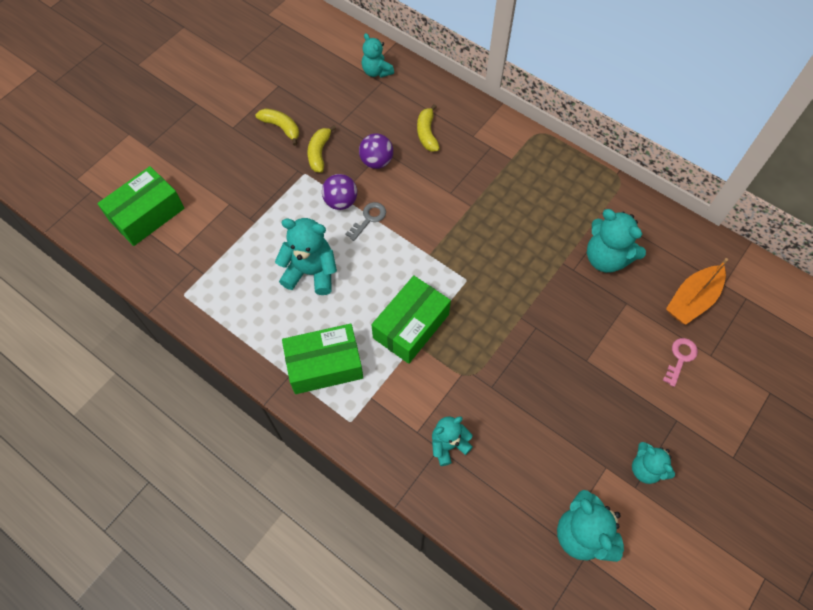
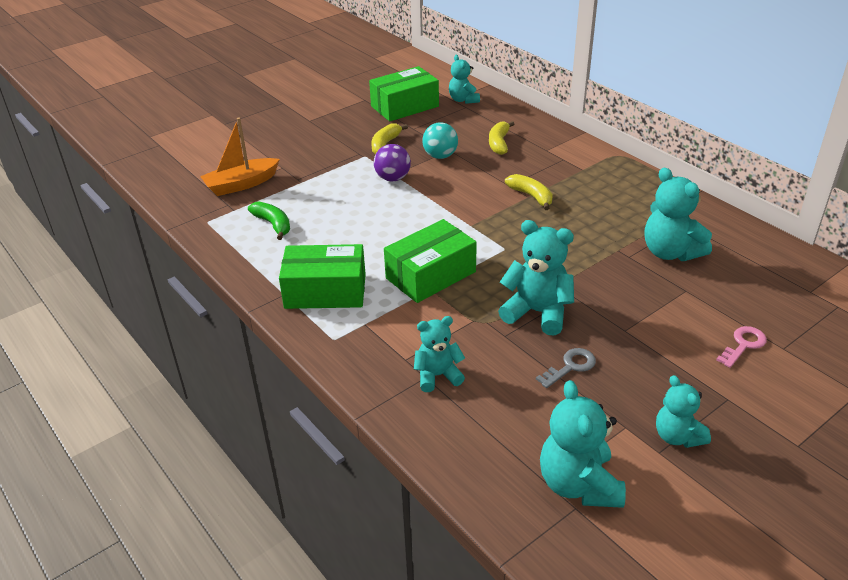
camera: 15 degrees right, 25 degrees down
green box [97,166,184,246] -> green box moved to [369,66,439,121]
yellow banana [255,108,299,146] -> yellow banana moved to [505,174,553,210]
turquoise teddy bear [275,218,337,295] -> turquoise teddy bear moved to [498,220,574,336]
grey key [345,202,386,241] -> grey key moved to [536,348,596,388]
purple ball [359,133,393,169] -> turquoise ball [422,122,458,159]
orange boat [666,258,728,325] -> orange boat moved to [200,118,280,196]
none -> green banana [248,201,290,240]

